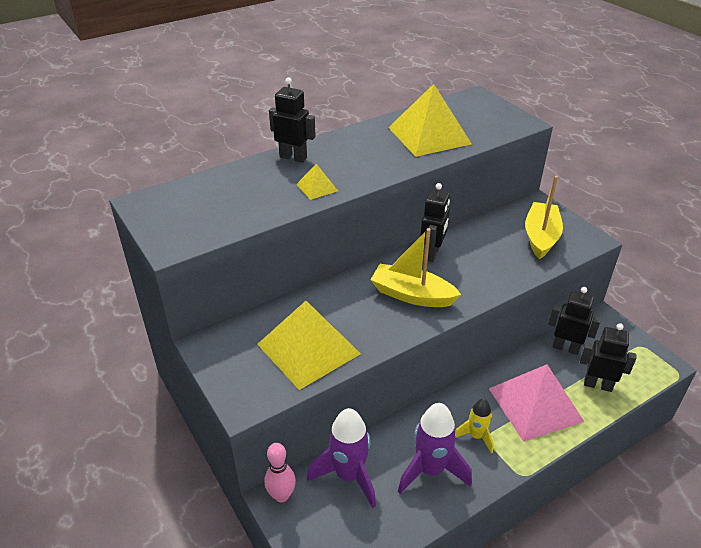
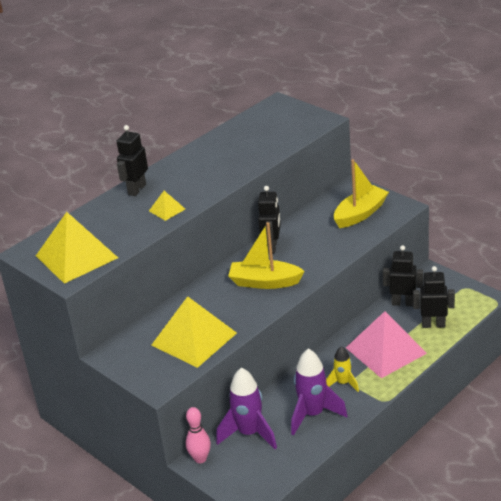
camera: 10 degrees left, 5 degrees down
black robot [269,77,316,163] -> black robot turned 75 degrees counterclockwise [117,125,148,196]
yellow pyramid [388,84,472,157] -> yellow pyramid moved to [36,212,118,284]
yellow boat [525,176,563,259] -> yellow boat turned 45 degrees clockwise [334,159,389,228]

